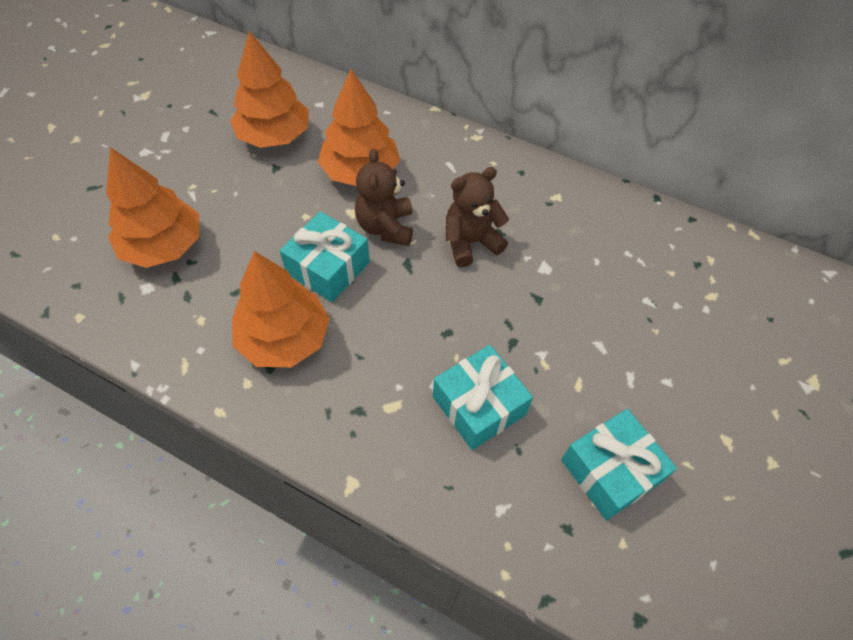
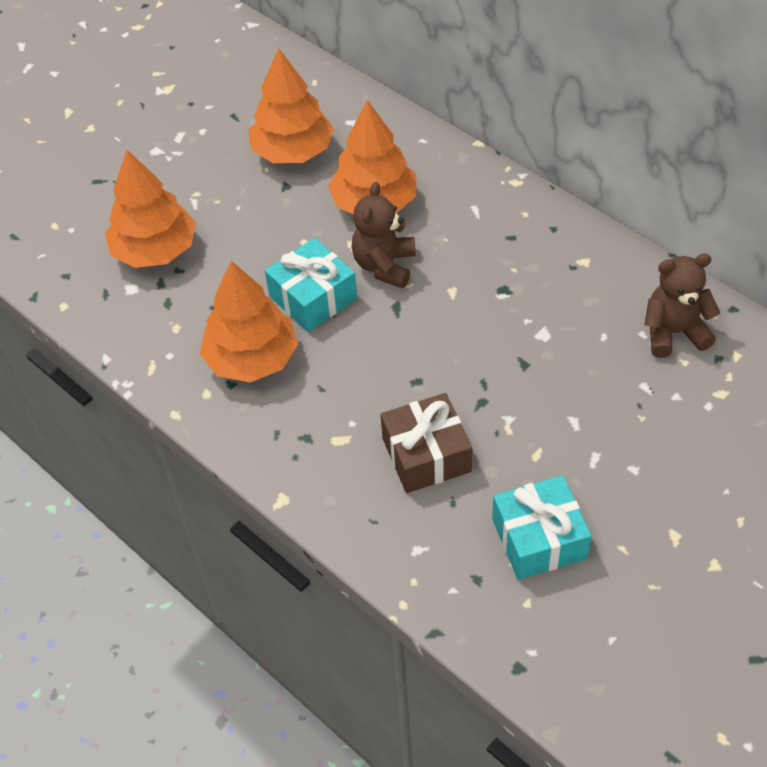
camera: 20 degrees right, 5 degrees down
turquoise gift [433,345,533,450] -> brown gift [381,393,472,493]
brown teddy bear [446,167,509,267] -> brown teddy bear moved to [644,254,720,358]

